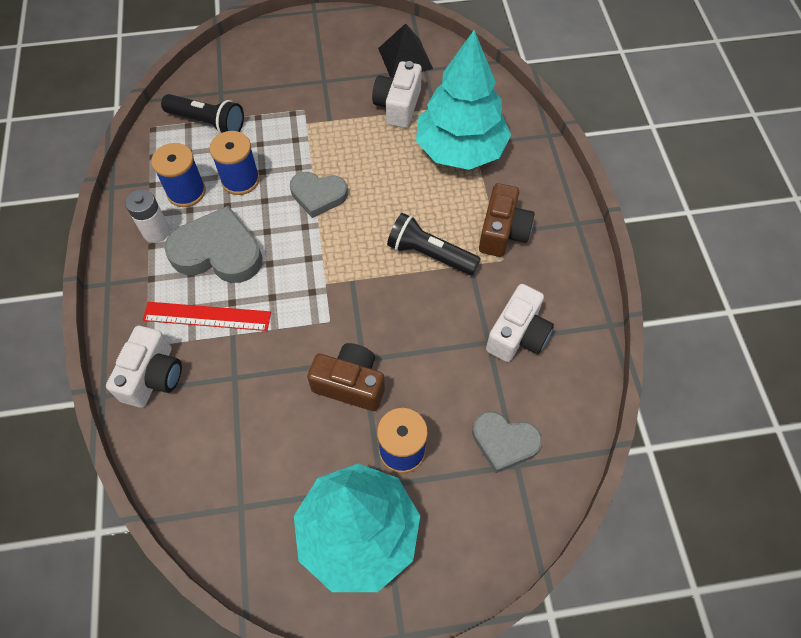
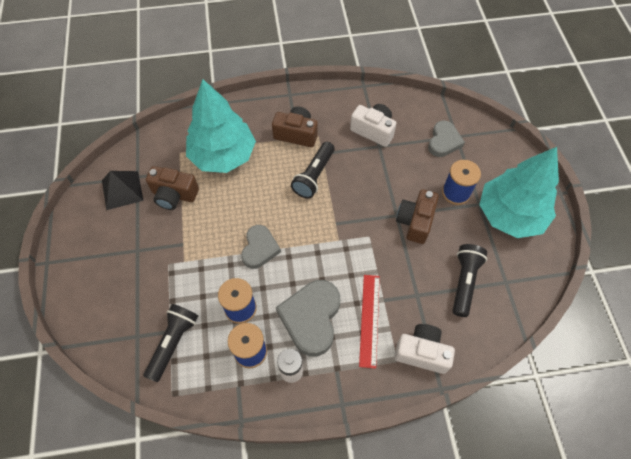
camera: 90 degrees left, 0 degrees up
white camera [372,61,422,128] -> brown camera [146,166,199,210]
none -> black flashlight [453,244,487,317]

